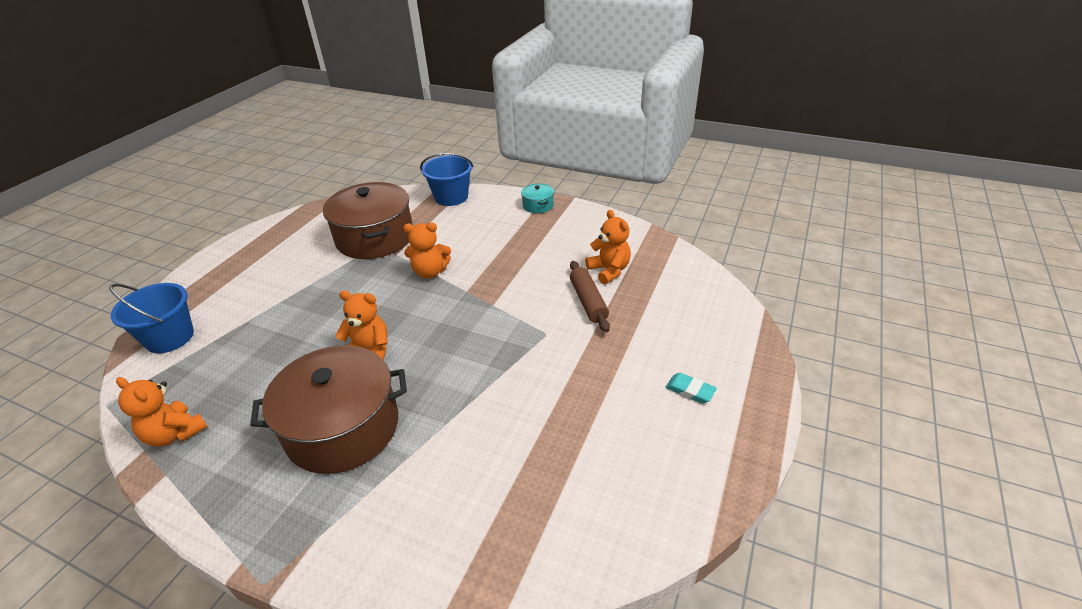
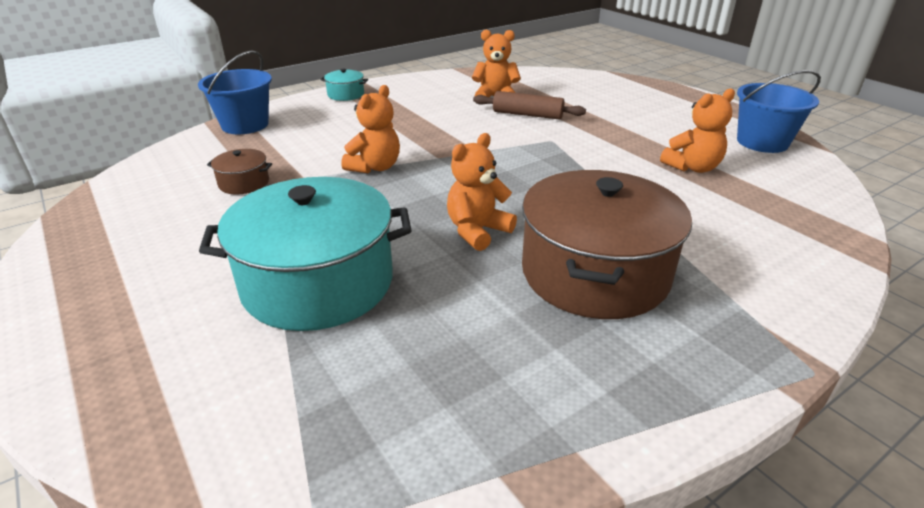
camera: 60 degrees left, 5 degrees down
blue bucket [109,283,194,353] -> blue bucket moved to [737,70,821,153]
orange teddy bear [116,377,208,447] -> orange teddy bear moved to [660,88,735,173]
brown pot [323,182,413,259] -> brown pot [207,149,272,195], size x0.42
turquoise eraser [665,373,717,403] -> none
none -> turquoise pot [199,177,411,331]

